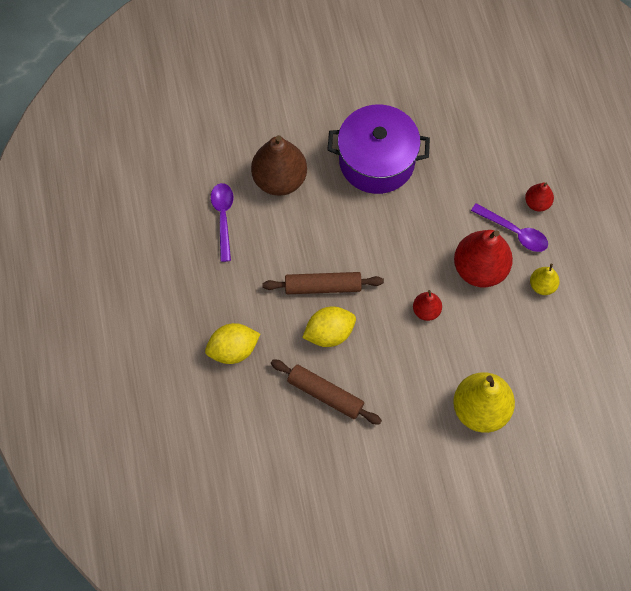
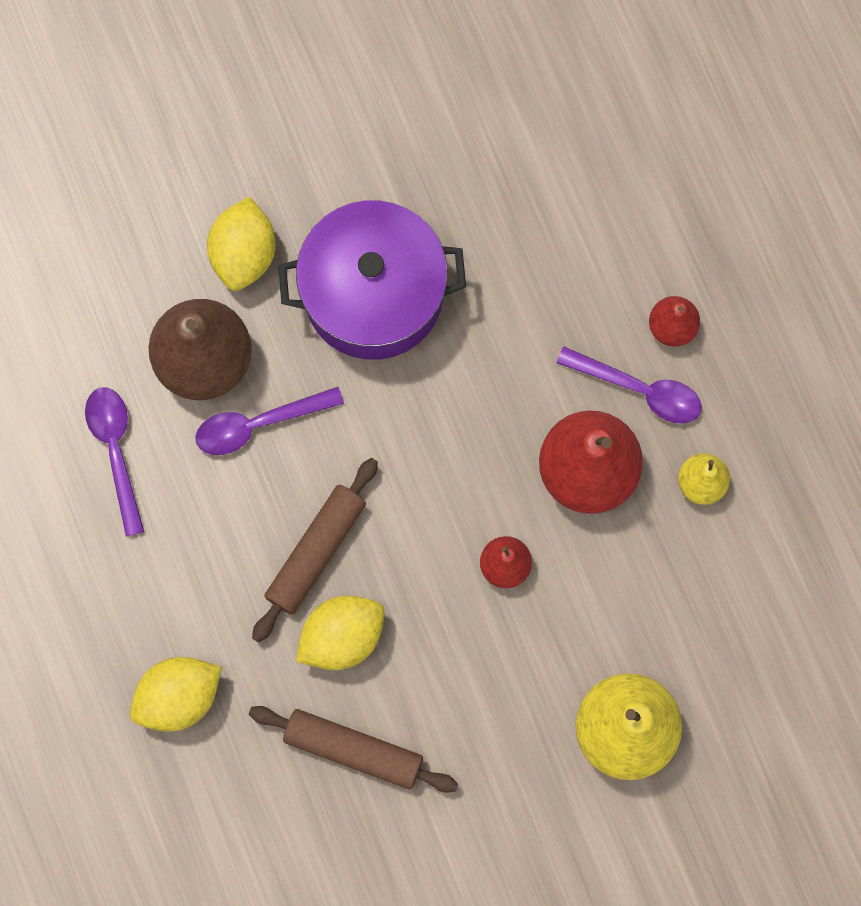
camera: 10 degrees left, 10 degrees up
brown rolling pin [262,272,384,294] -> brown rolling pin turned 45 degrees counterclockwise [252,458,378,643]
none -> purple spoon [195,387,344,455]
none -> yellow lemon [207,196,276,291]

